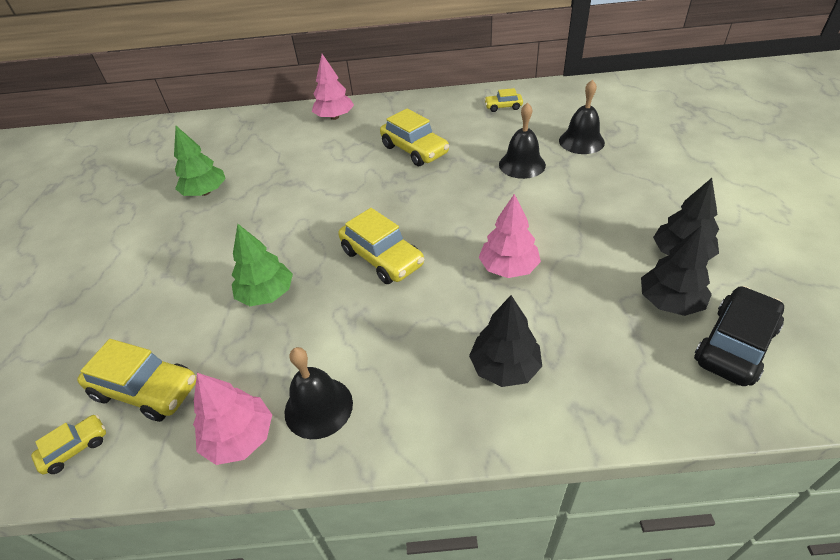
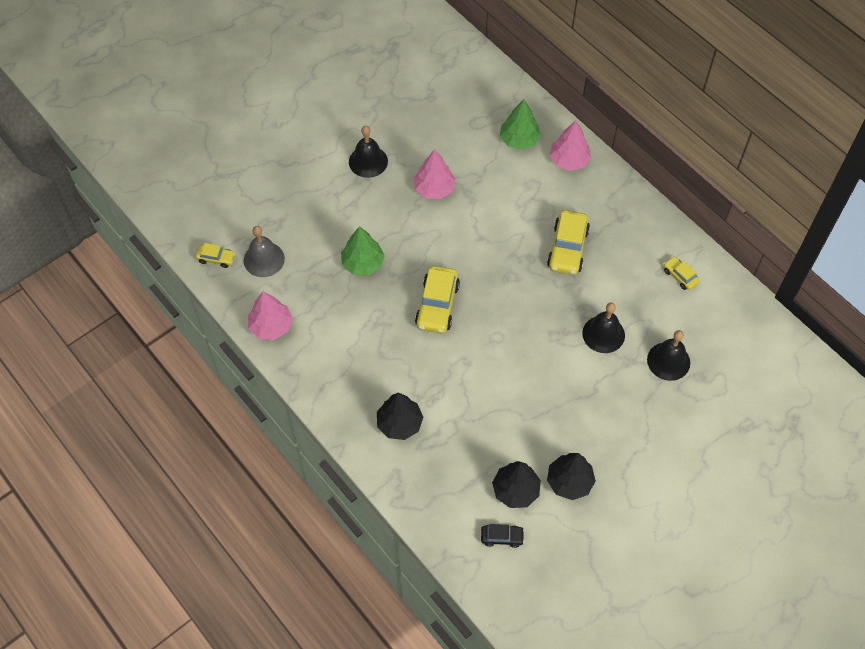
camera: 50 degrees right, 15 degrees up
yellow car [77,339,196,422] -> grey bell [244,226,285,277]
green tree [174,126,226,196] -> green tree moved to [500,99,541,150]
black bell [284,347,353,439] -> black bell moved to [349,126,388,178]
pink tree [479,194,541,278] -> pink tree moved to [414,149,456,199]
black car [694,286,784,386] -> black car [481,524,525,548], size x0.53

